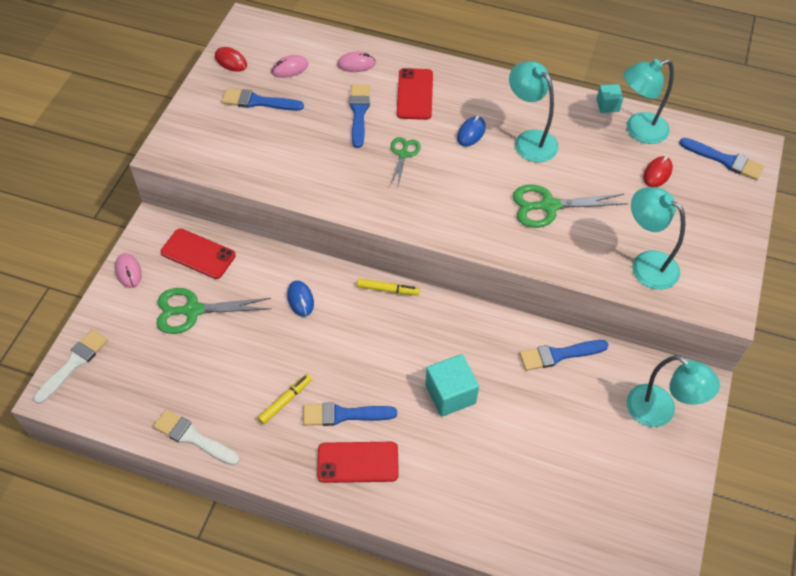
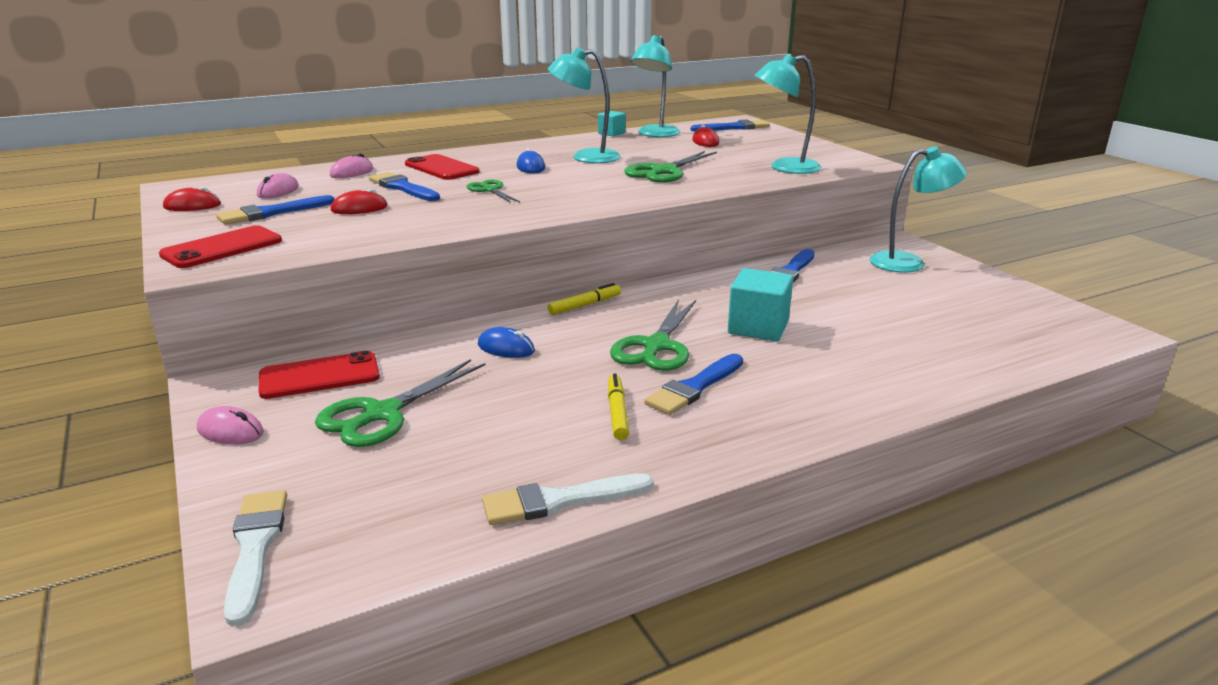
camera: 45 degrees left, 30 degrees down
red phone [317,442,399,483] -> red phone moved to [159,225,282,268]
none -> red mouse [331,188,387,214]
none -> green scissors [610,299,696,371]

